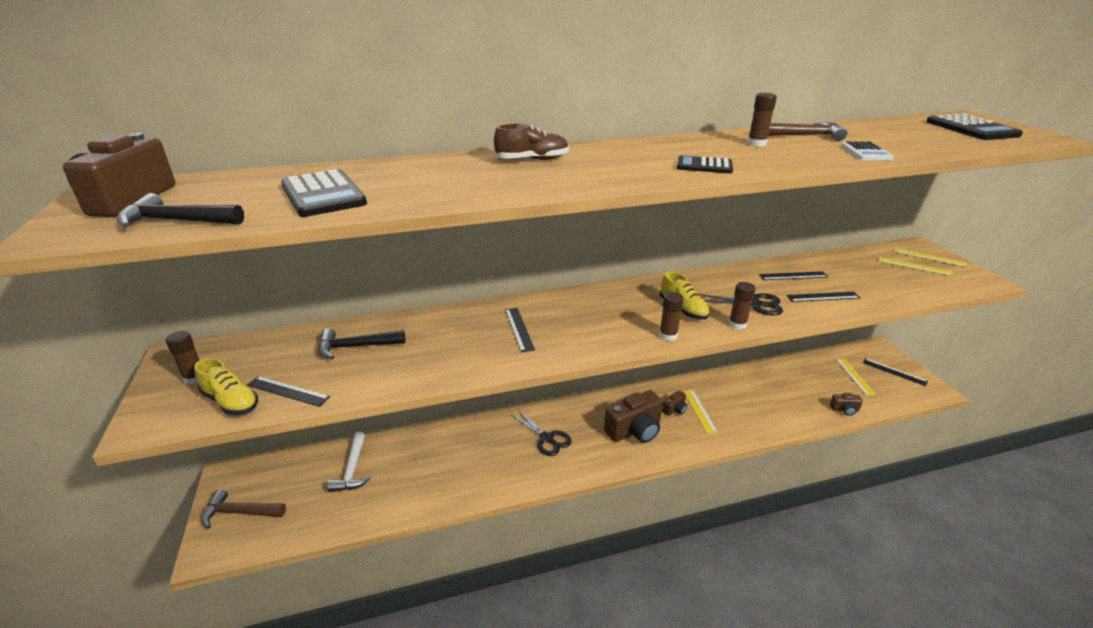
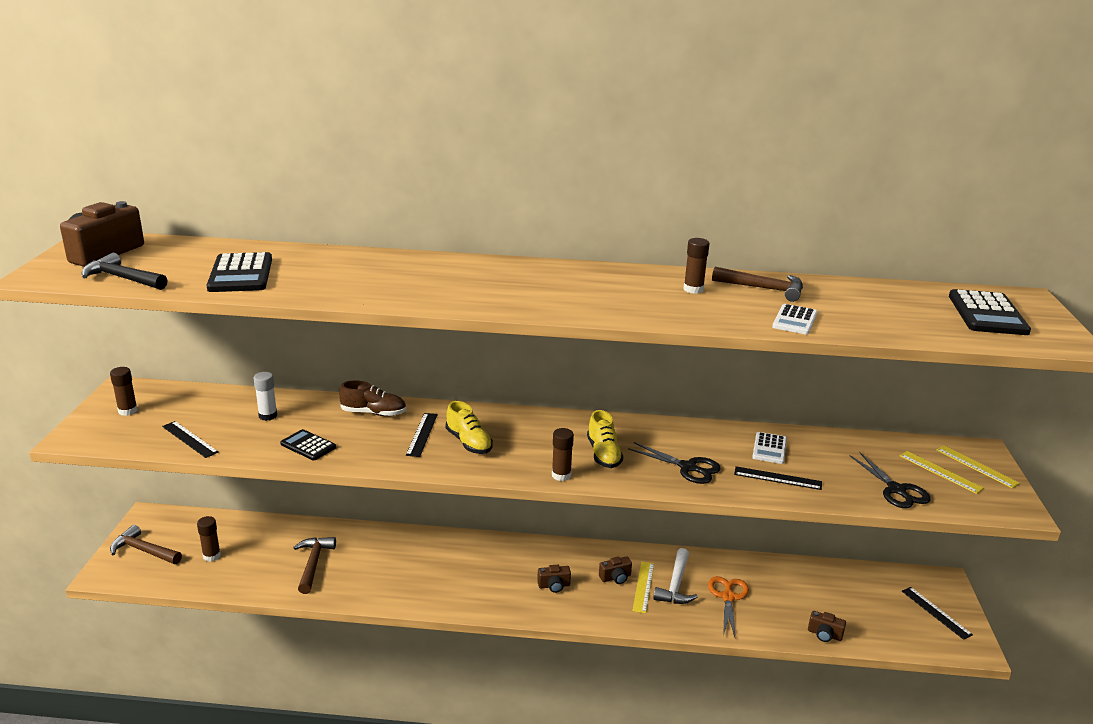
camera: 20 degrees right, 5 degrees down
yellow shoe [194,358,258,415] -> yellow shoe moved to [446,401,493,454]
black hammer [319,328,405,359] -> white glue stick [254,372,277,421]
white hammer [327,432,371,492] -> white hammer moved to [653,548,698,604]
brown shoe [494,124,569,160] -> brown shoe moved to [339,381,406,416]
black scissors [511,410,572,456] -> black scissors moved to [850,452,931,508]
brown camera [604,390,663,443] -> brown camera [537,565,571,593], size x0.48
black calculator [677,155,733,173] -> black calculator moved to [280,429,336,460]
brown glue stick [729,282,756,330] -> brown glue stick moved to [197,516,221,562]
black ruler [759,271,828,280] -> white calculator [752,432,787,464]
yellow ruler [836,359,876,396] -> none
none -> brown hammer [293,537,336,594]
none -> orange scissors [708,576,749,637]

